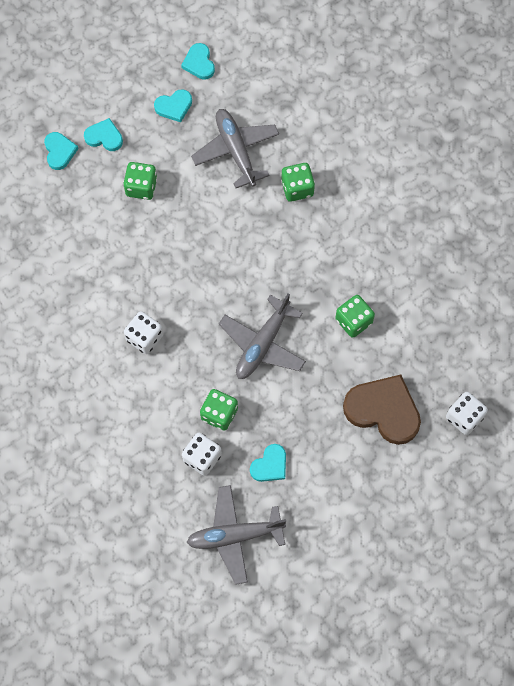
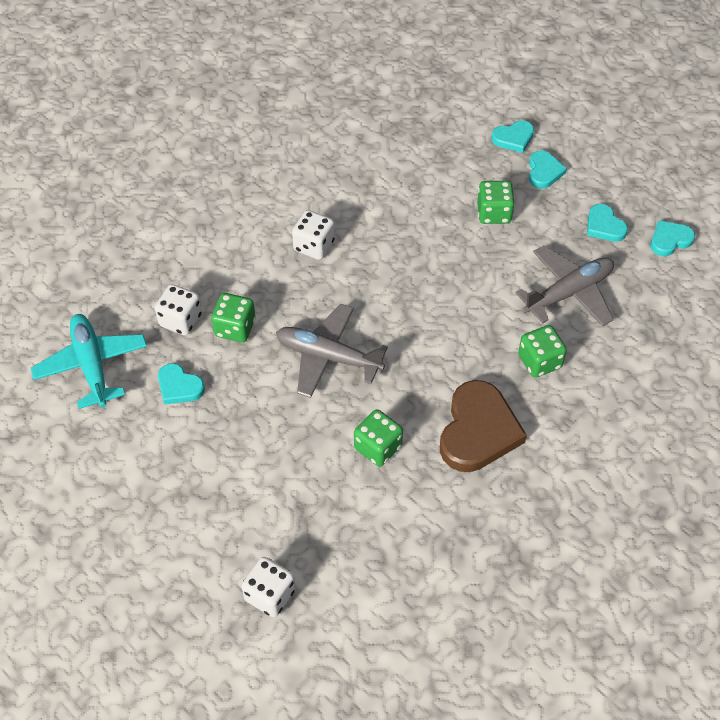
camera: 80 degrees right, 15 degrees down
grey plane [187,485,286,585] -> turquoise plane [31,314,147,409]
brown heart [343,375,421,445] -> brown heart moved to [440,380,527,472]

